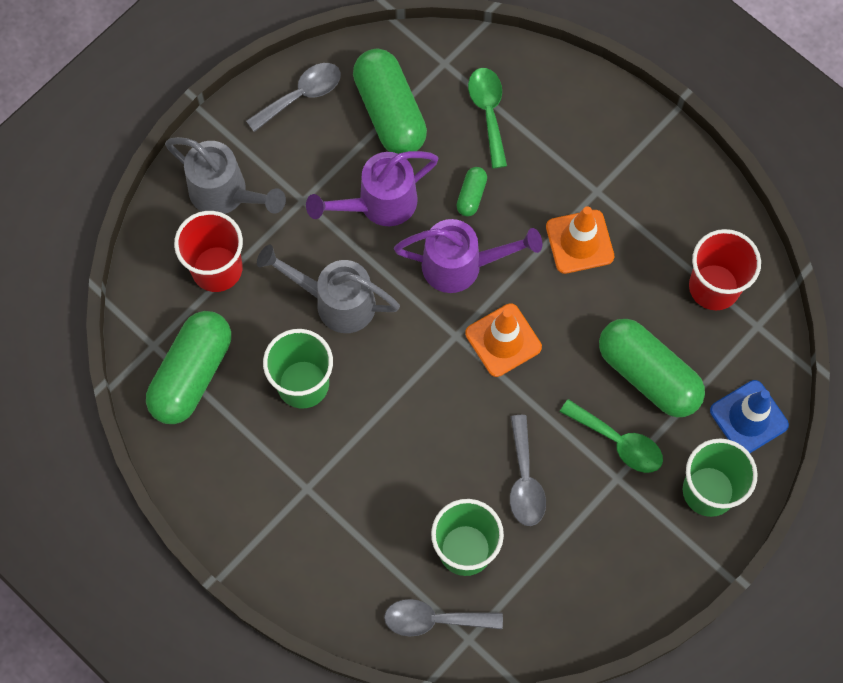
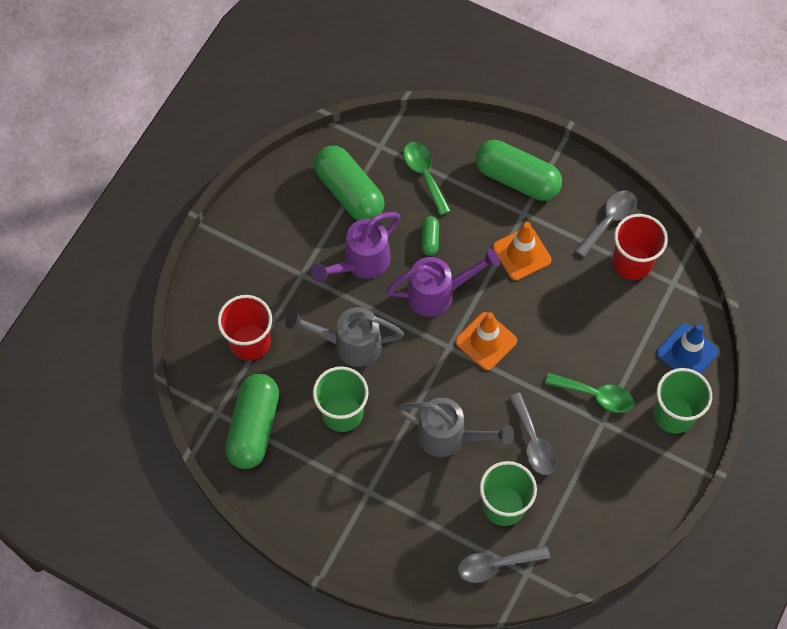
camera: 15 degrees left, 5 degrees down
grey watering can [165,137,286,214] -> grey watering can moved to [397,398,514,457]
grey spoon [246,63,341,132] -> grey spoon moved to [575,191,636,257]
green capsule [599,319,705,417] -> green capsule moved to [476,140,562,201]

